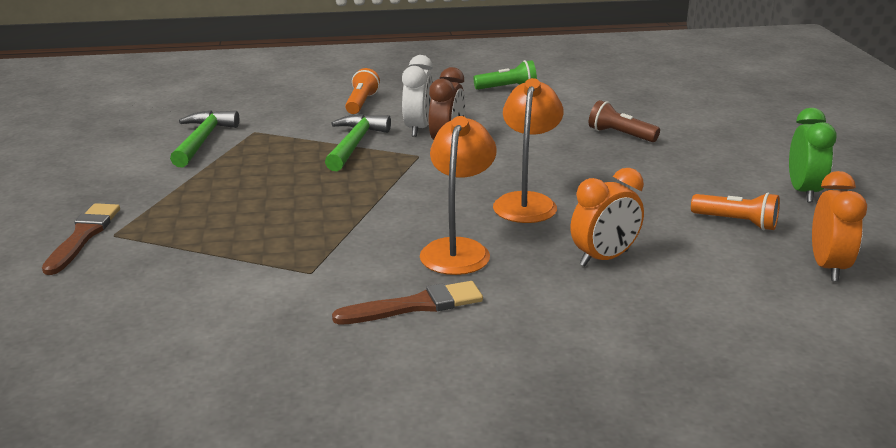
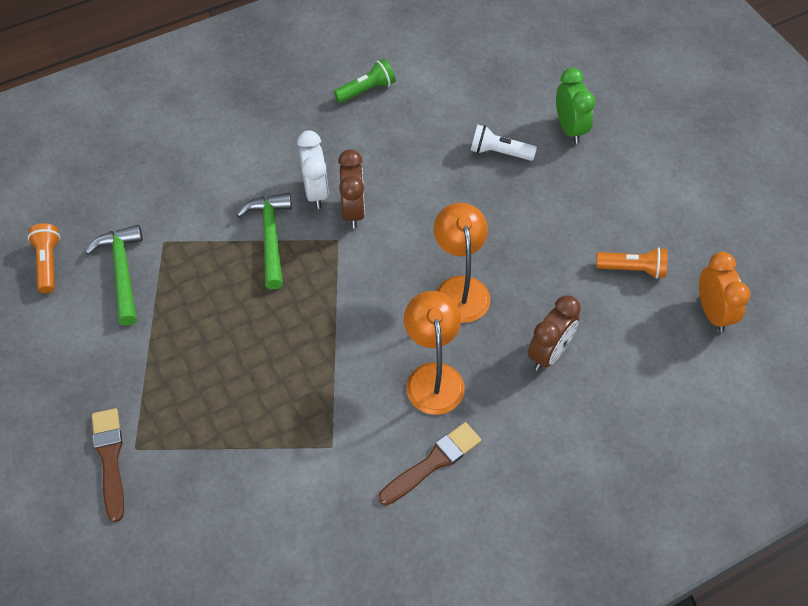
camera: 20 degrees left, 30 degrees up
orange flashlight [345,68,380,114] -> orange flashlight moved to [28,223,60,293]
orange clock [570,168,644,266] -> brown clock [528,295,581,371]
brown flashlight [589,100,660,142] -> white flashlight [471,125,537,161]
green clock [789,108,837,202] -> green clock moved to [556,68,595,144]

